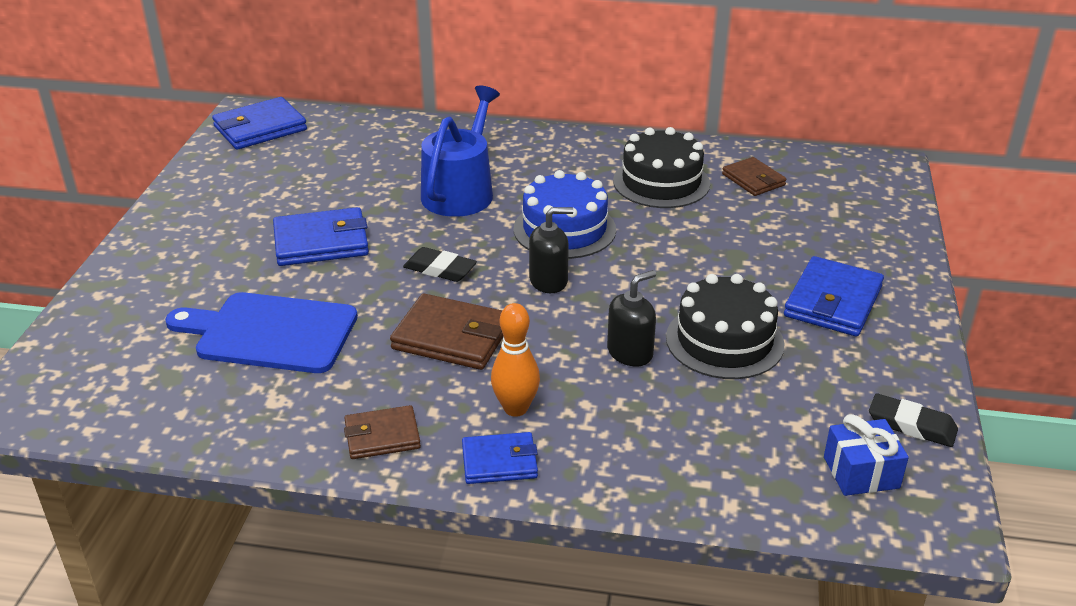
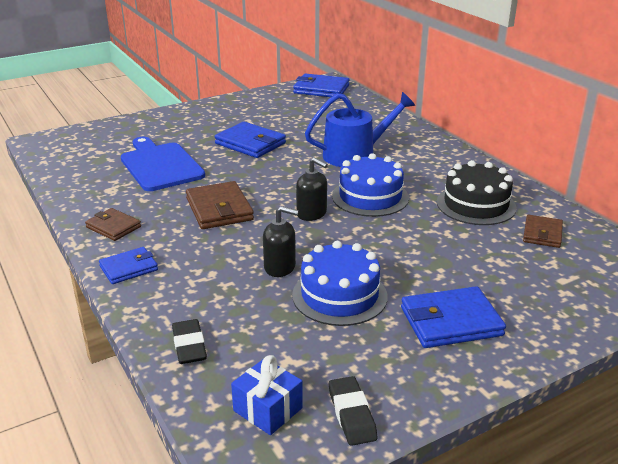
camera: 50 degrees right, 5 degrees down
black eraser [403,247,477,282] -> black eraser moved to [172,319,207,364]
blue wallet [462,432,538,484] -> blue wallet turned 75 degrees counterclockwise [99,247,158,284]
orange bowling pin [491,303,540,417] -> none
black cake [666,274,784,379] -> blue cake [292,241,388,326]

